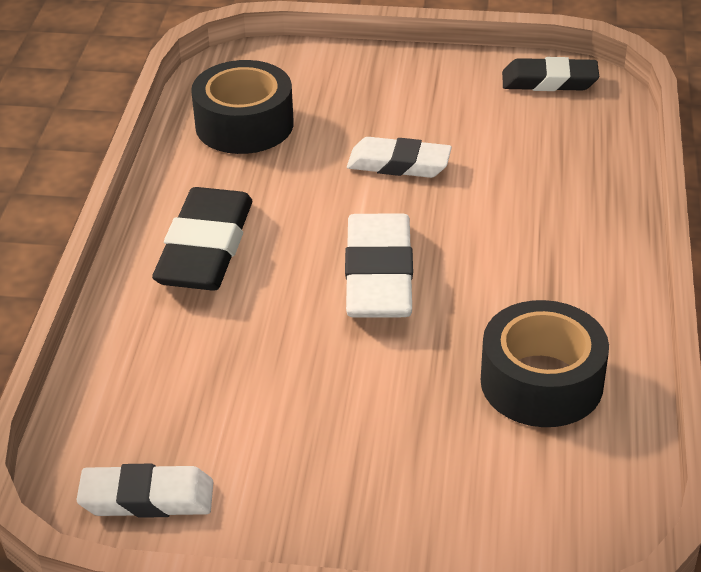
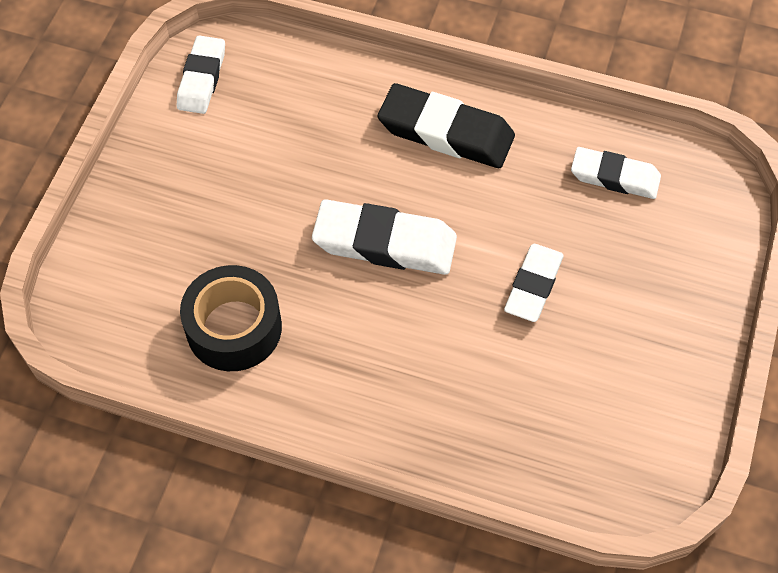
camera: 100 degrees right, 20 degrees up
black tape [191,60,294,154] -> white eraser [571,147,661,199]
black eraser [502,57,599,91] -> none

